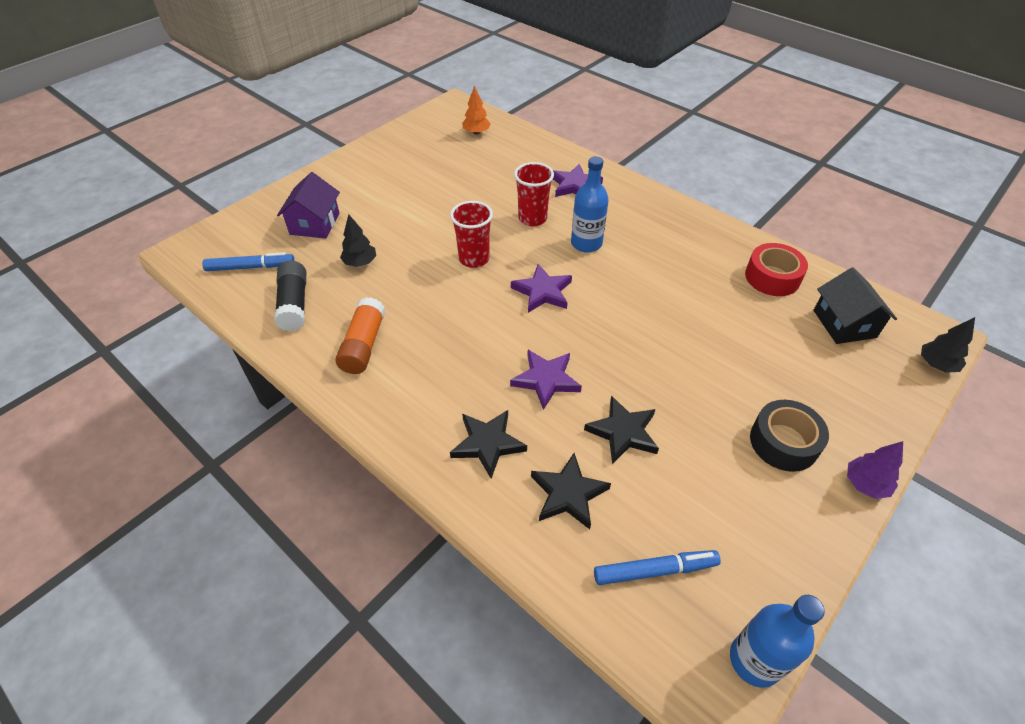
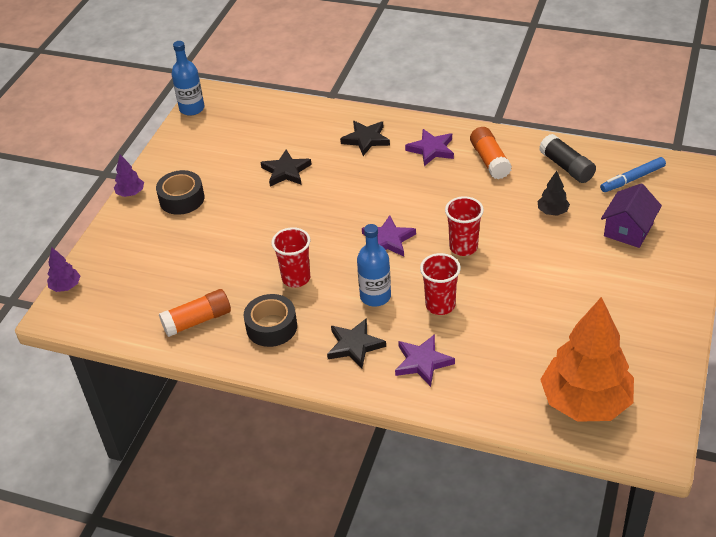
camera: 160 degrees right, 5 degrees down
purple house [277,172,340,239] -> purple house turned 45 degrees clockwise [601,183,662,248]
orange tree [462,86,491,135] -> orange tree [540,297,634,422], size x2.41
purple star [510,350,582,410] -> purple star moved to [405,129,454,166]
black star [531,453,611,529] -> black star moved to [327,318,386,369]
blue marker [594,550,721,585] -> none
red tape [745,243,808,296] -> orange glue stick [159,289,231,337]
black house [813,267,897,344] -> none
black tree [921,317,975,373] -> purple tree [47,247,80,292]
none -> black tape [243,294,297,347]
none -> red cup [272,227,310,287]

